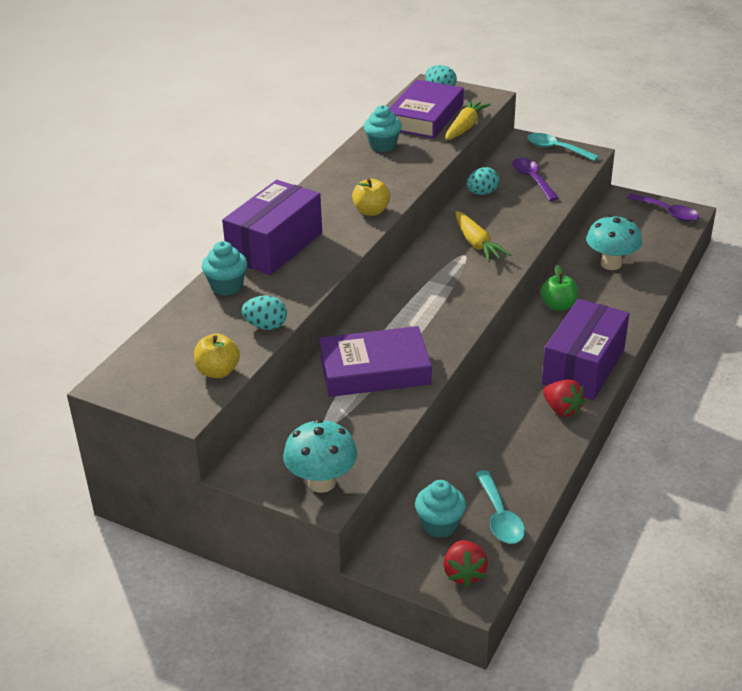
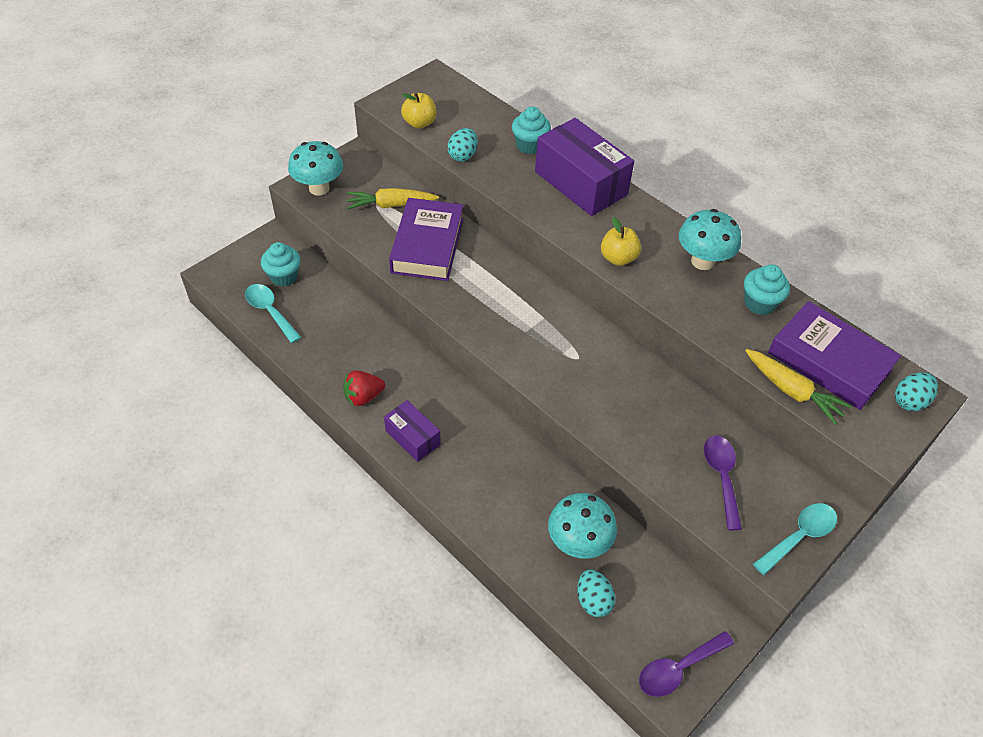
camera: 105 degrees right, 15 degrees up
red strawberry [443,540,488,587] -> none
yellow carrot [455,211,511,262] -> yellow carrot moved to [347,188,439,209]
turquoise egg [467,167,499,195] -> turquoise egg moved to [577,569,615,617]
turquoise spoon [476,470,525,544] -> turquoise spoon turned 45 degrees clockwise [245,284,302,343]
purple spoon [512,158,559,201] -> purple spoon turned 90 degrees counterclockwise [704,436,742,530]
green apple [540,264,578,311] -> none
purple box [542,299,629,400] -> purple box [384,400,441,462], size x0.54
none -> turquoise mushroom [679,209,741,270]

